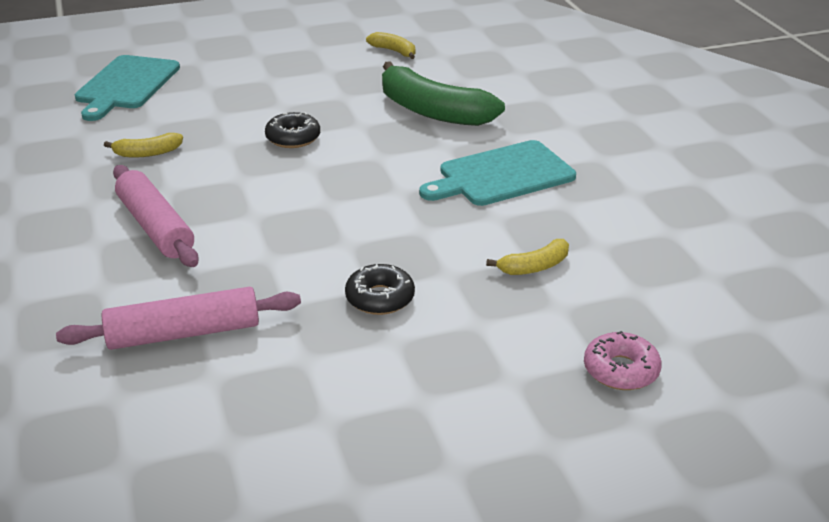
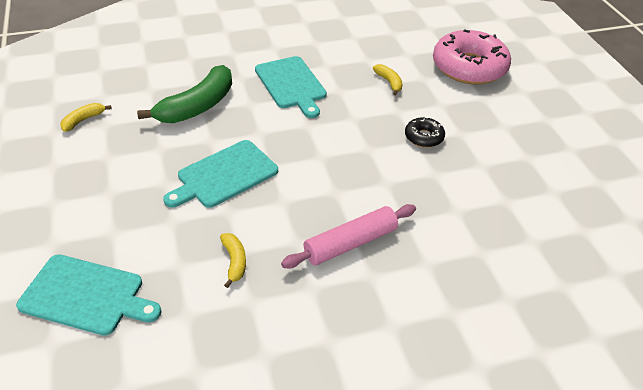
camera: 90 degrees left, 10 degrees up
pink rolling pin [56,287,301,350] -> none
black donut [265,112,320,148] -> turquoise cutting board [163,140,278,208]
pink donut [584,331,662,390] -> pink donut [433,29,511,85], size x2.18

